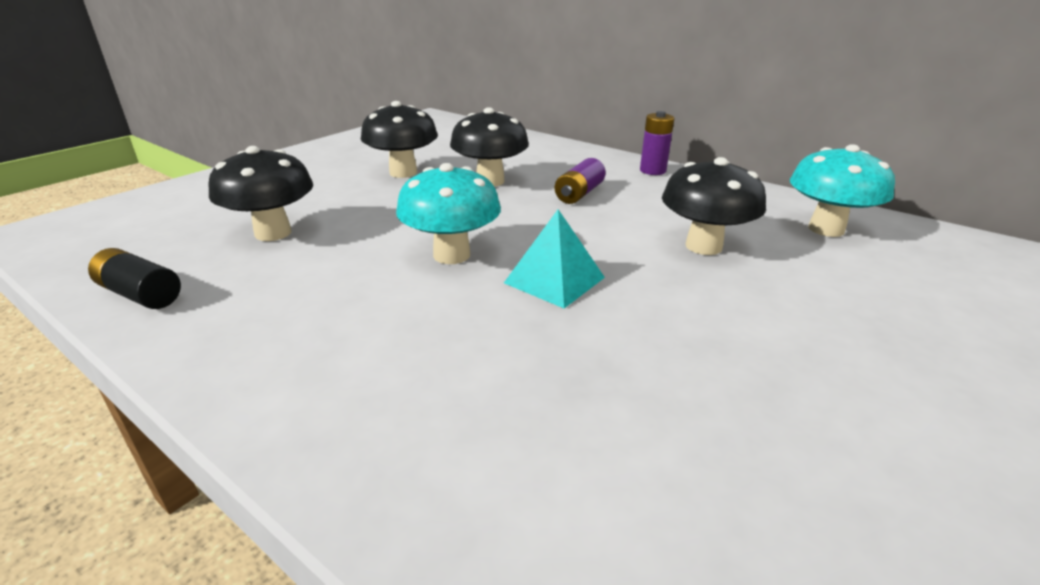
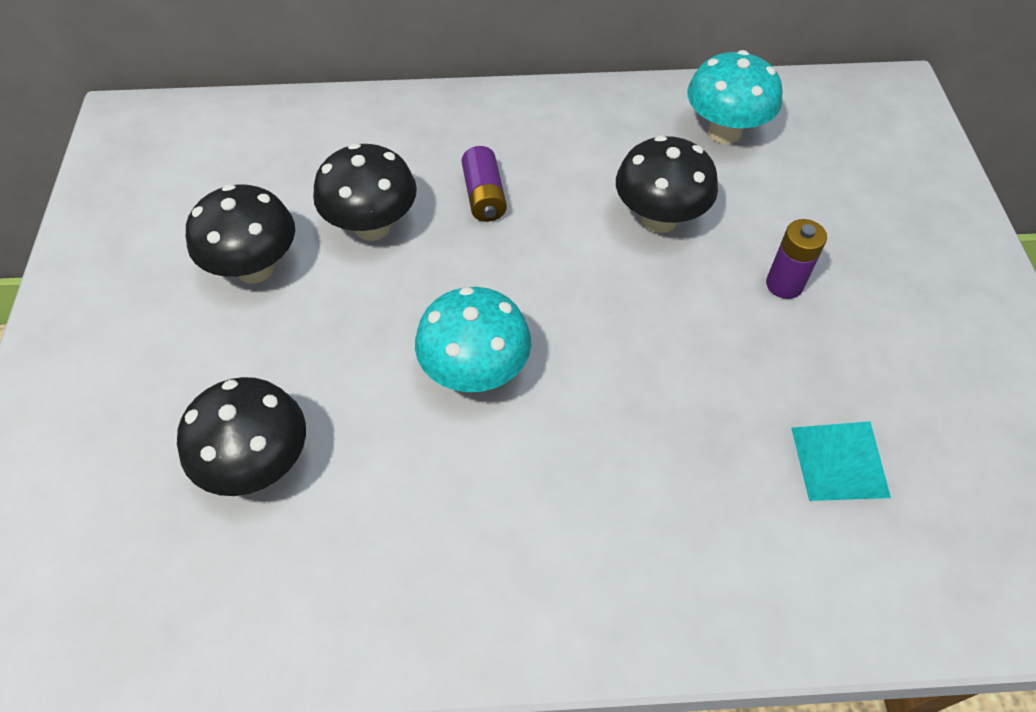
camera: 40 degrees left, 25 degrees up
black battery [88,248,181,309] -> none
turquoise pyramid [504,209,605,308] -> turquoise pyramid moved to [791,421,891,501]
purple battery [640,111,674,175] -> purple battery moved to [766,219,827,299]

